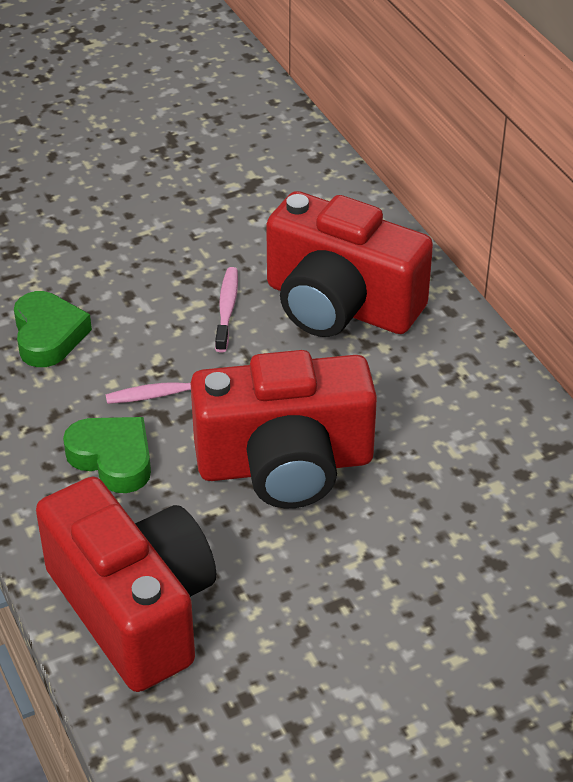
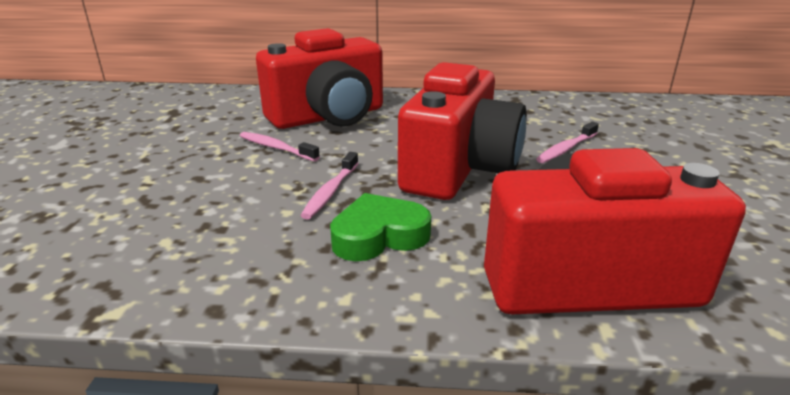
camera: 60 degrees left, 15 degrees down
green heart [14,291,92,367] -> none
none -> pink toothbrush [536,122,599,163]

